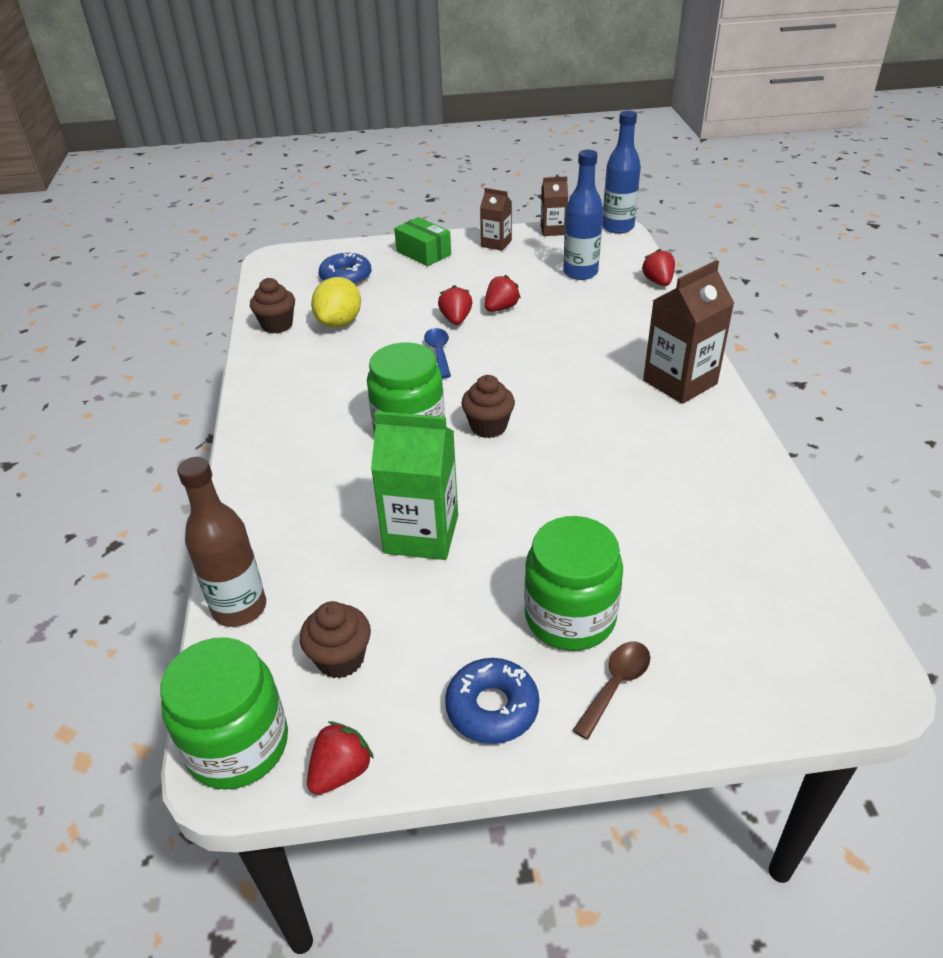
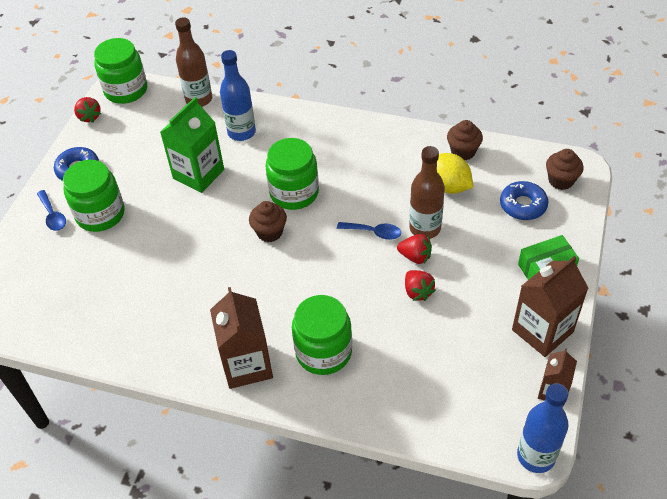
camera: 115 degrees right, 10 degrees up
brown cupcake [300,601,371,679] -> brown cupcake moved to [546,149,584,190]
brown carton [480,188,512,251] -> brown carton [512,256,588,357], size x1.76
blue bottle [563,150,603,280] -> blue bottle moved to [220,50,256,141]
brown spoon [572,642,650,740] -> blue spoon [37,190,66,231]
red strawberry [642,249,675,286] -> none
none -> green jar [292,295,352,375]
none -> brown bottle [409,146,445,239]

